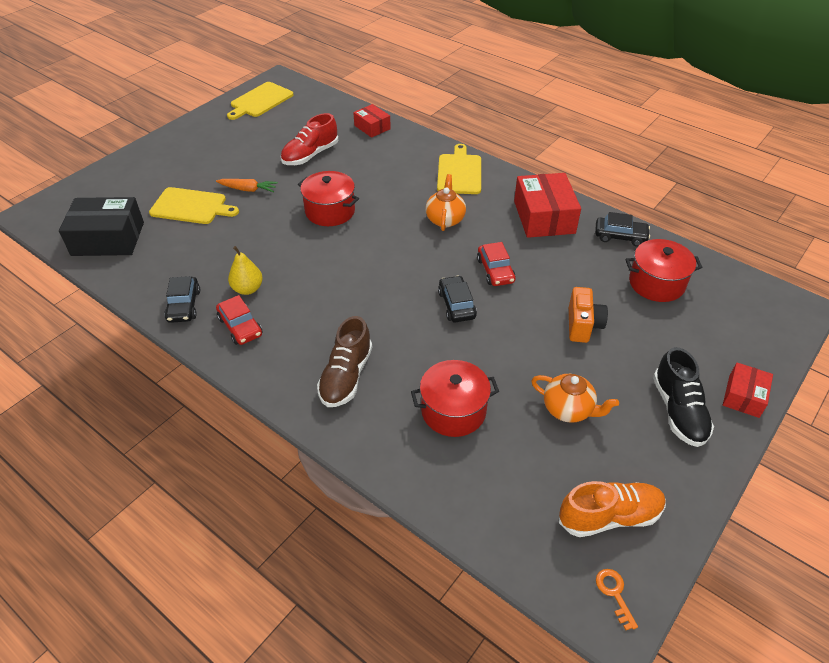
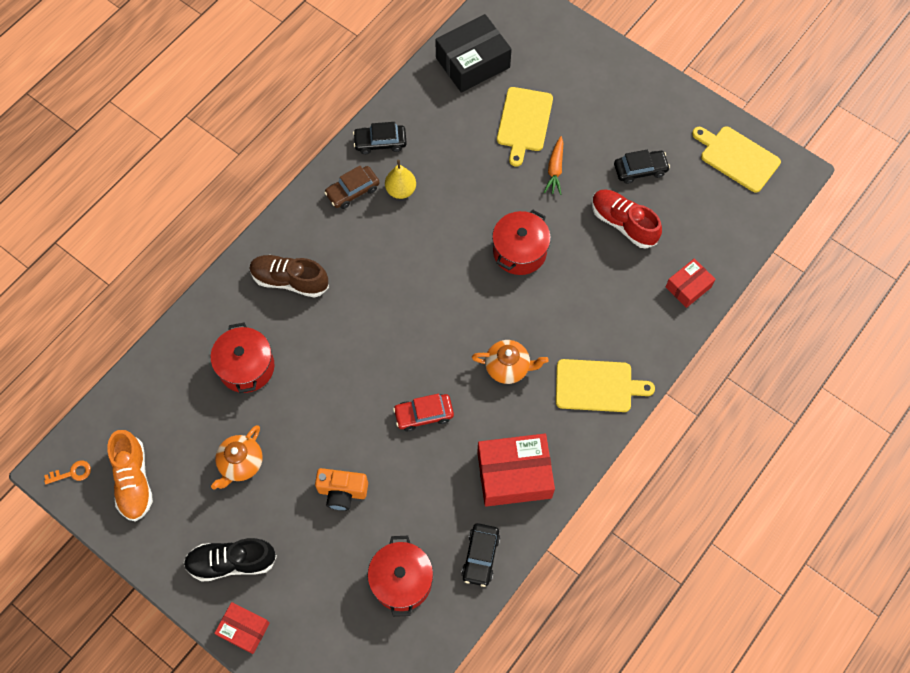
camera: 90 degrees right, 20 degrees up
black box [59,197,144,256] -> black box turned 60 degrees clockwise [435,14,512,93]
red car [216,295,263,345] -> brown car [324,166,380,209]
black car [438,275,477,322] -> black car moved to [614,149,670,184]

